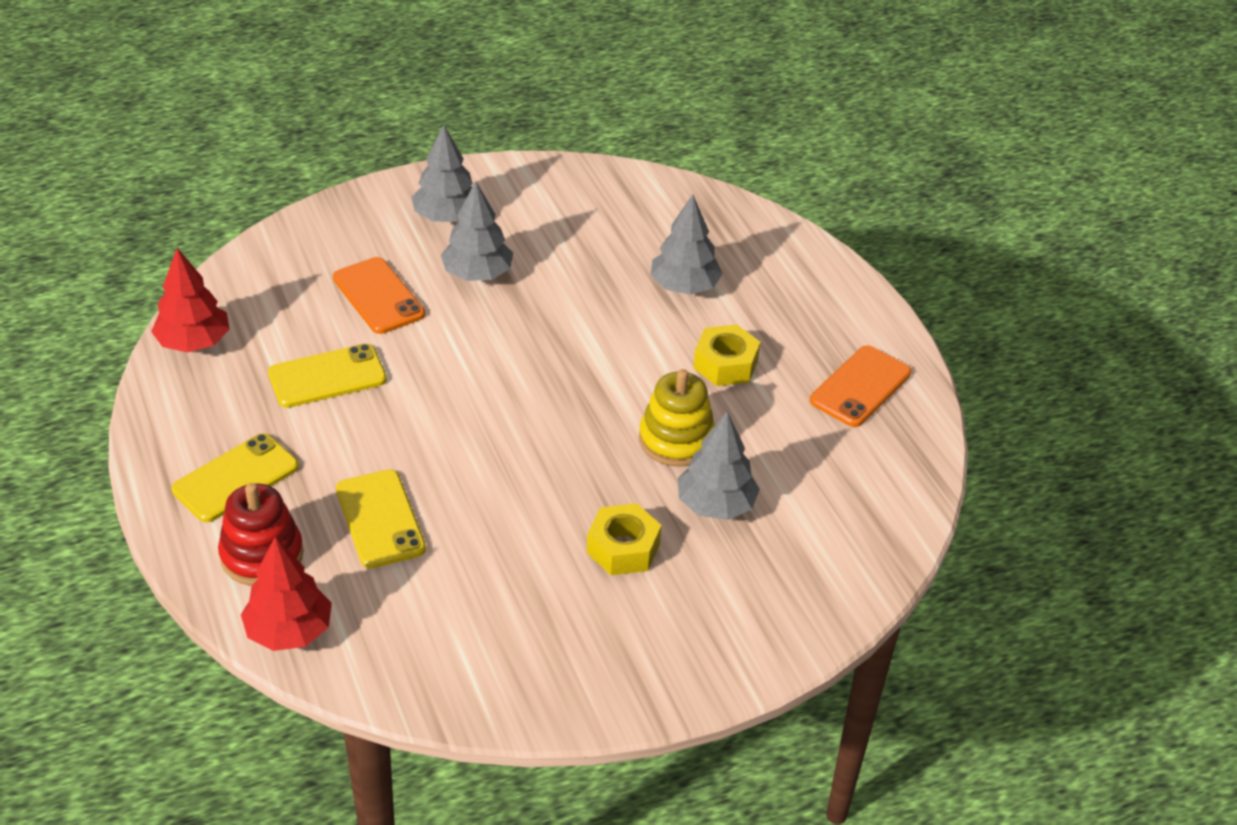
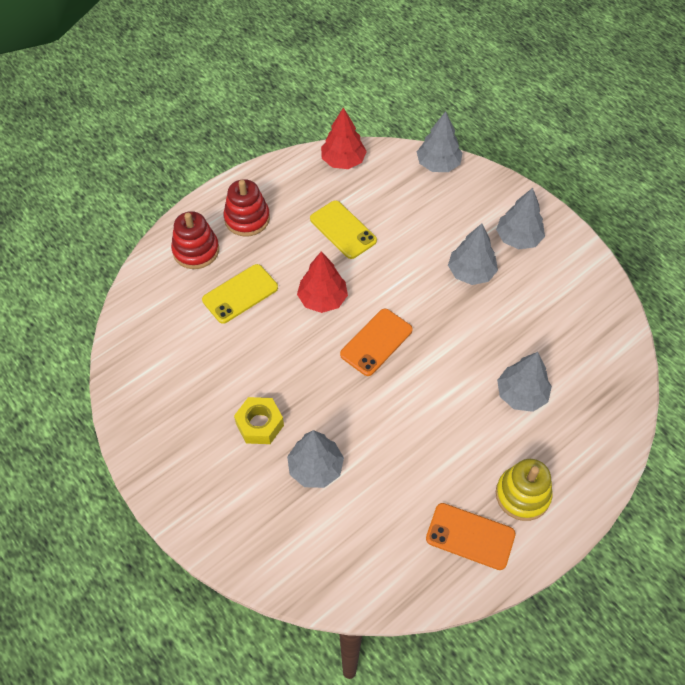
camera: 75 degrees right, 15 degrees up
yellow phone [172,433,299,522] -> red stacking toy [223,179,270,236]
red tree [241,537,332,651] -> red tree moved to [297,251,348,313]
orange phone [333,257,425,334] -> orange phone moved to [340,308,413,376]
yellow stacking toy [639,369,715,467] -> yellow stacking toy moved to [496,459,553,521]
yellow nut [693,325,760,386] -> none
none -> grey tree [417,111,462,172]

